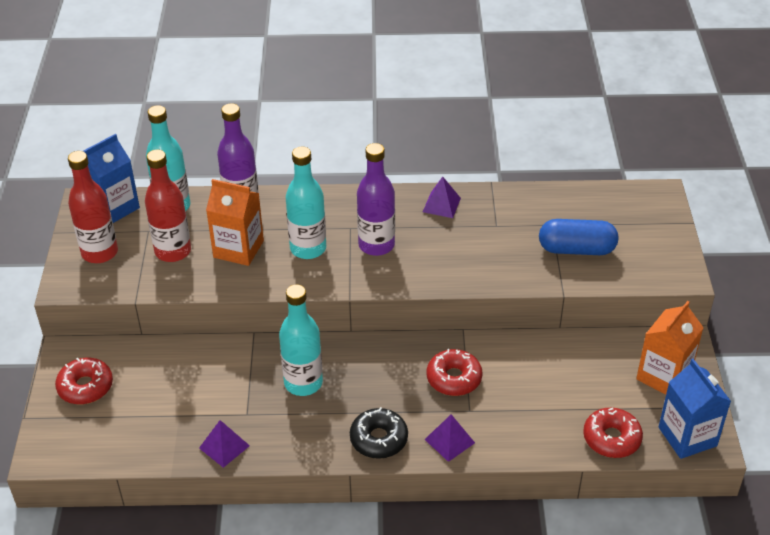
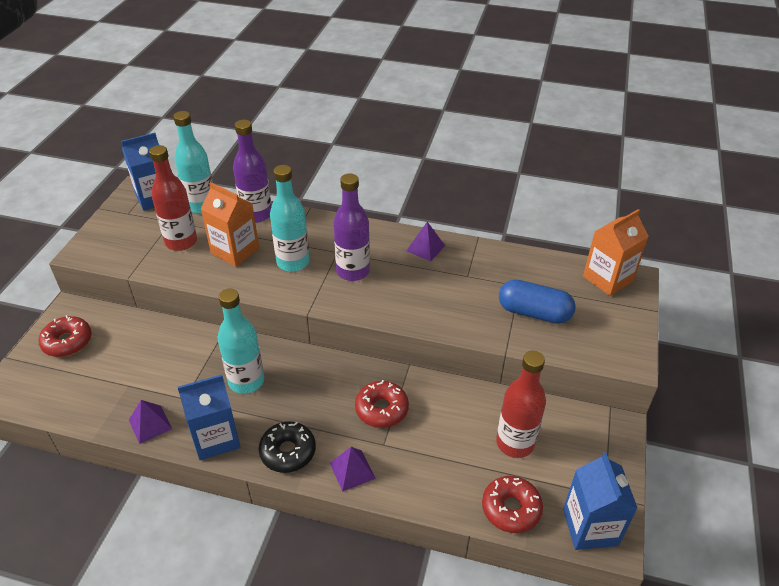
camera: 15 degrees right, 0 degrees up
red bottle [68,151,118,263] -> red bottle moved to [496,351,546,458]
orange carton [636,301,704,394] -> orange carton moved to [583,209,649,296]
none -> blue carton [178,374,240,460]

